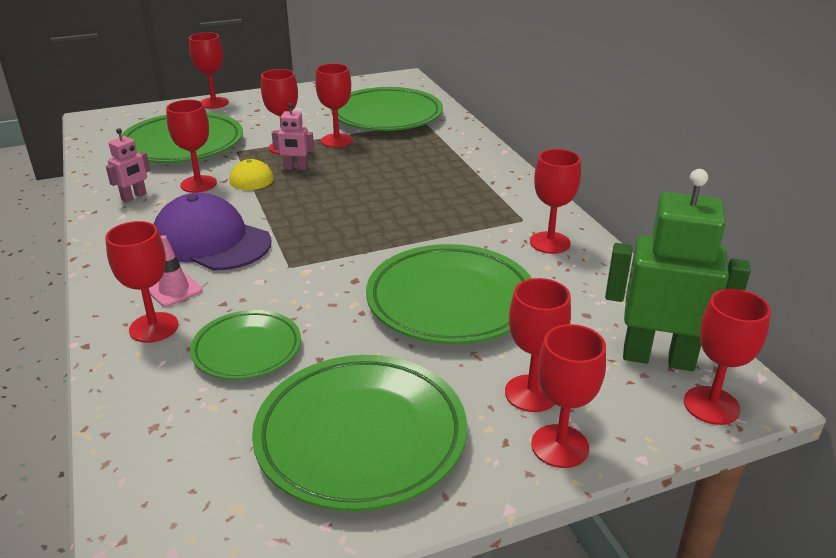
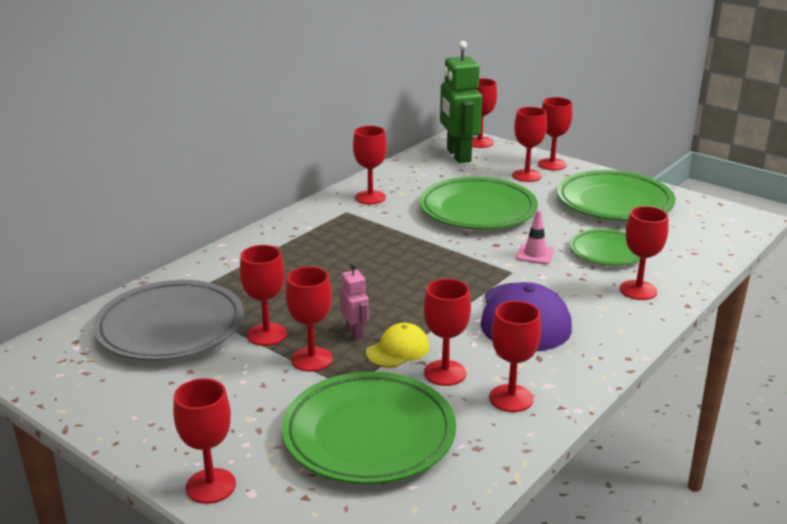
camera: 120 degrees left, 5 degrees down
pink robot [106,128,150,203] -> red goblet [489,301,541,412]
pink traffic cone [149,235,202,307] -> pink traffic cone moved to [516,210,554,264]
green plate [331,87,443,131] -> grey plate [93,280,244,361]

